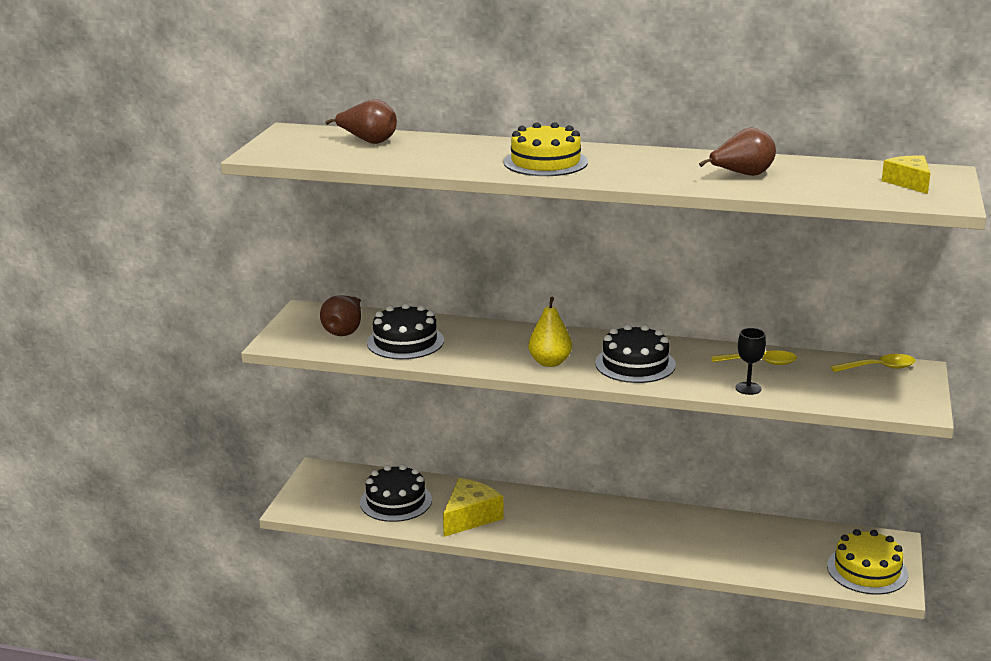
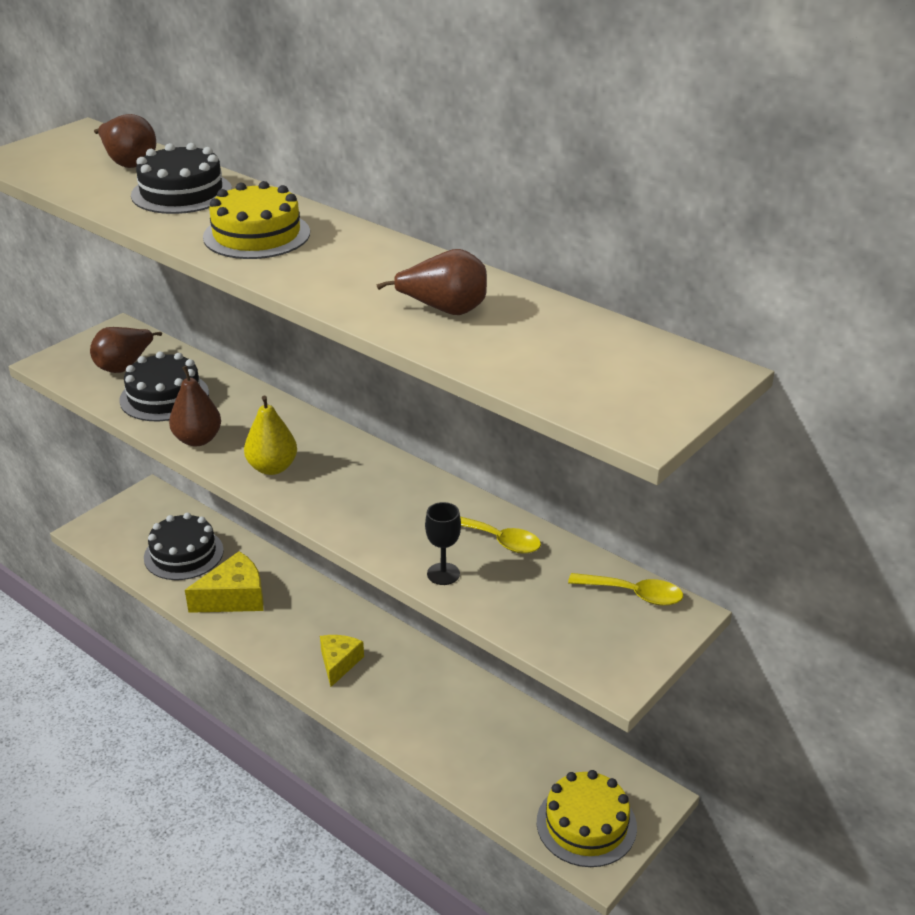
camera: 25 degrees right, 10 degrees up
black cake [595,324,676,383] -> black cake moved to [131,143,232,214]
yellow cheese [882,155,931,194] -> yellow cheese moved to [320,635,364,687]
none -> brown pear [169,366,221,446]

